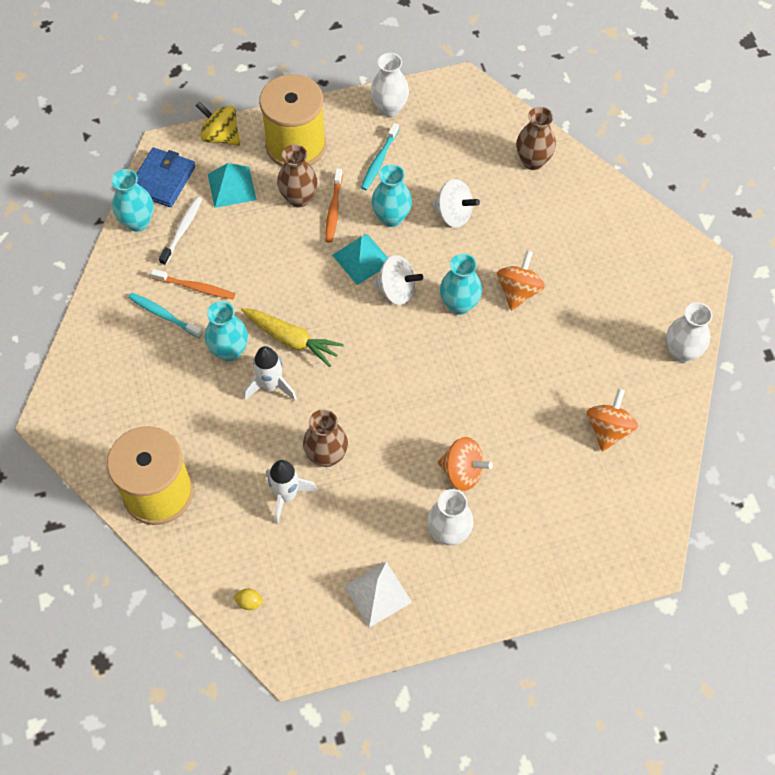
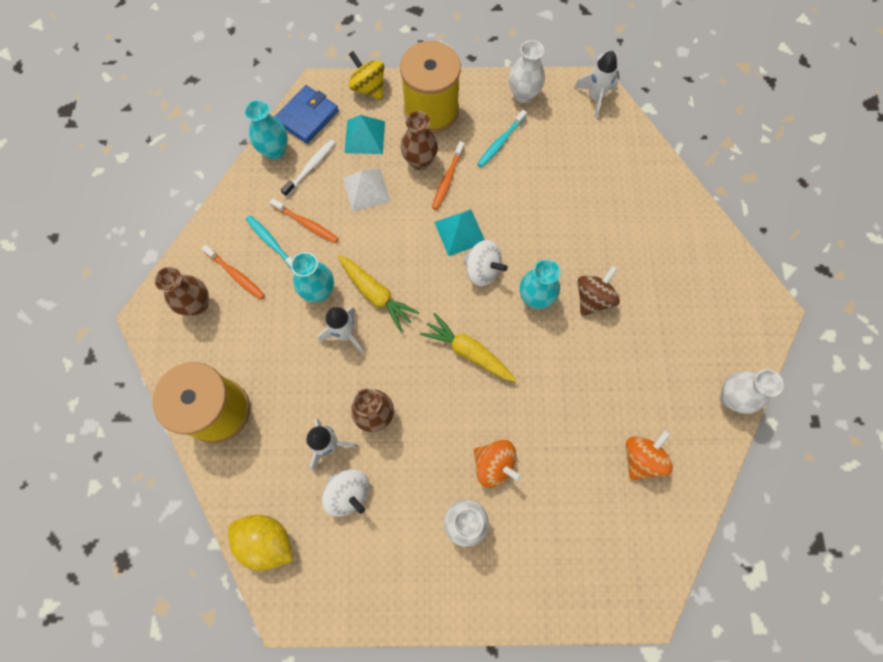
camera: 15 degrees right, 10 degrees up
yellow lemon [234,588,264,610] -> yellow lemon [228,515,293,571], size x2.49
white pyramid [344,562,412,628] -> white pyramid moved to [343,169,390,212]
turquoise vase [371,164,412,227] -> none
white spinning top [432,179,480,228] -> white spinning top moved to [322,469,369,517]
orange spinning top [497,250,545,311] -> brown spinning top [577,265,620,316]
brown vase [516,107,556,170] -> brown vase moved to [154,267,209,316]
none -> orange toothbrush [201,245,265,300]
none -> yellow carrot [420,313,516,382]
none -> white rocket [574,51,618,119]

